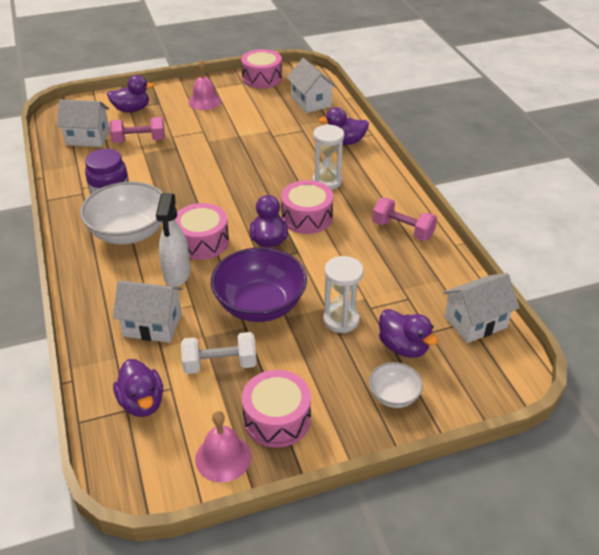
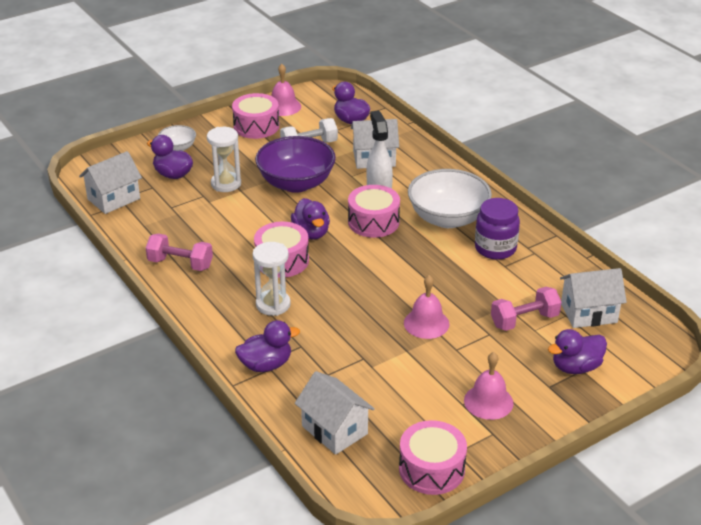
camera: 165 degrees right, 5 degrees down
none -> pink bell [404,275,449,339]

